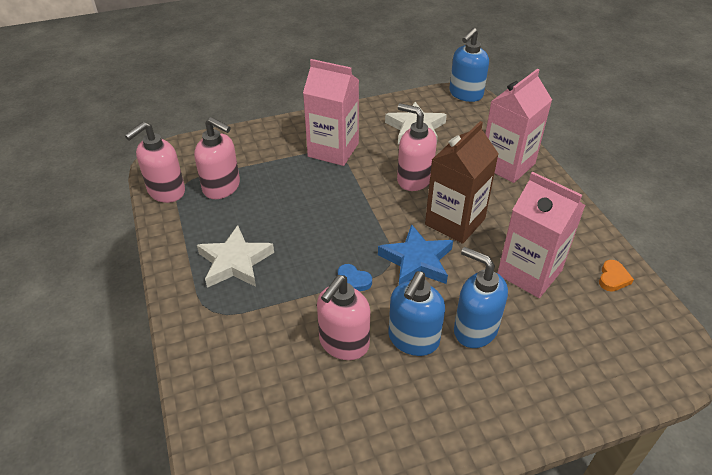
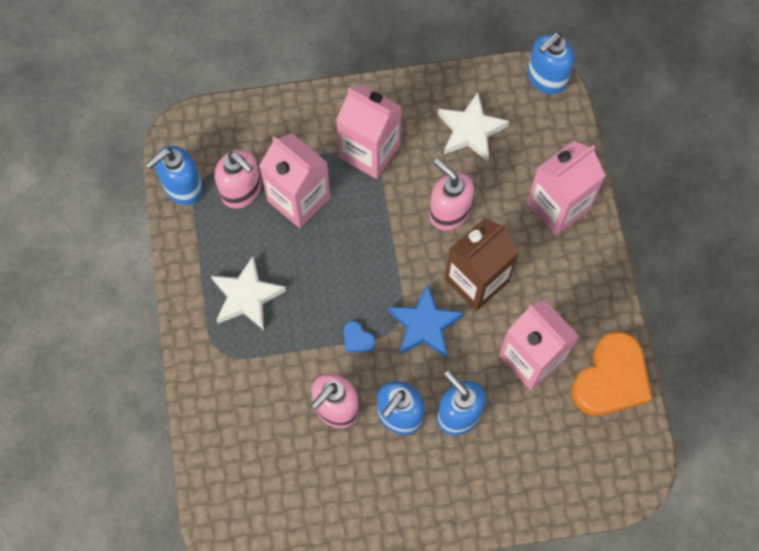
camera: 10 degrees right, 25 degrees up
pink soap dispenser [125,122,185,203] -> blue soap dispenser [146,146,203,205]
orange heart [599,260,634,292] -> orange heart [572,332,652,415], size x2.41
none -> pink carton [259,133,330,228]

